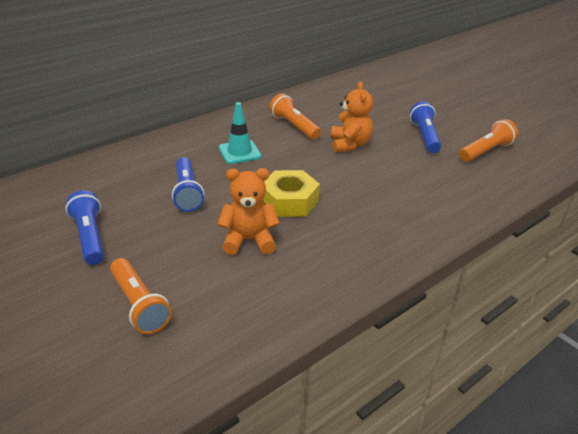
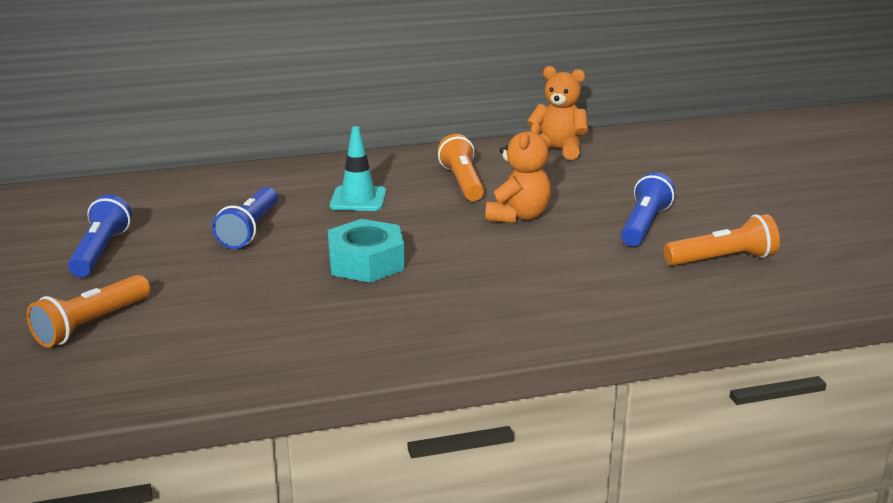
camera: 25 degrees right, 10 degrees down
orange flashlight [110,258,172,334] -> orange flashlight turned 45 degrees clockwise [27,275,150,347]
orange teddy bear [218,168,280,255] -> orange teddy bear moved to [527,66,588,160]
yellow nut [263,170,320,217] -> turquoise nut [328,219,405,283]

